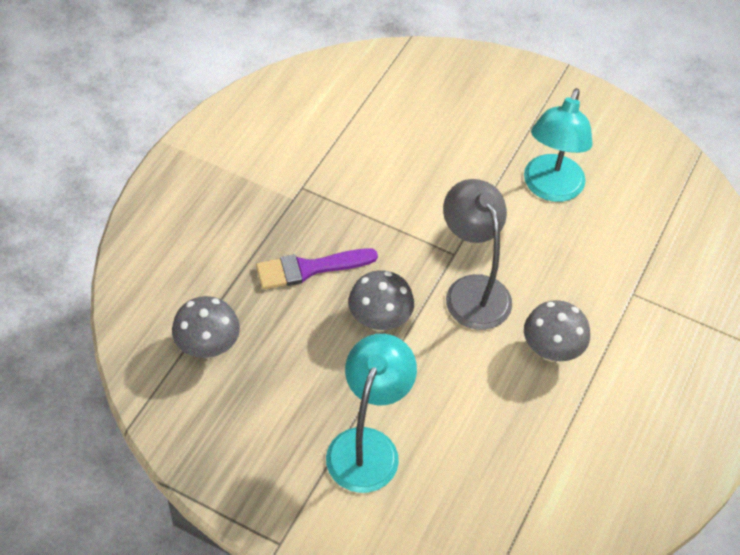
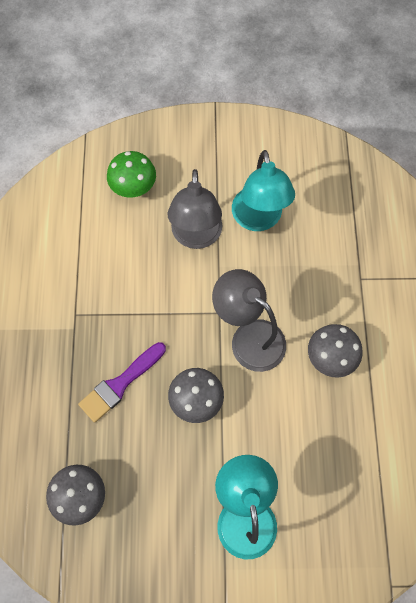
camera: 25 degrees left, 15 degrees up
none -> green mushroom [107,151,156,198]
none -> grey lamp [167,169,222,249]

